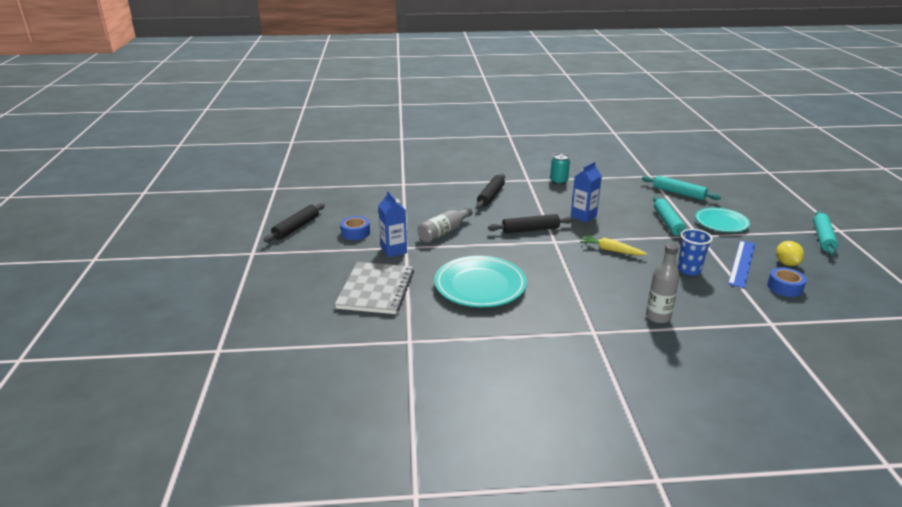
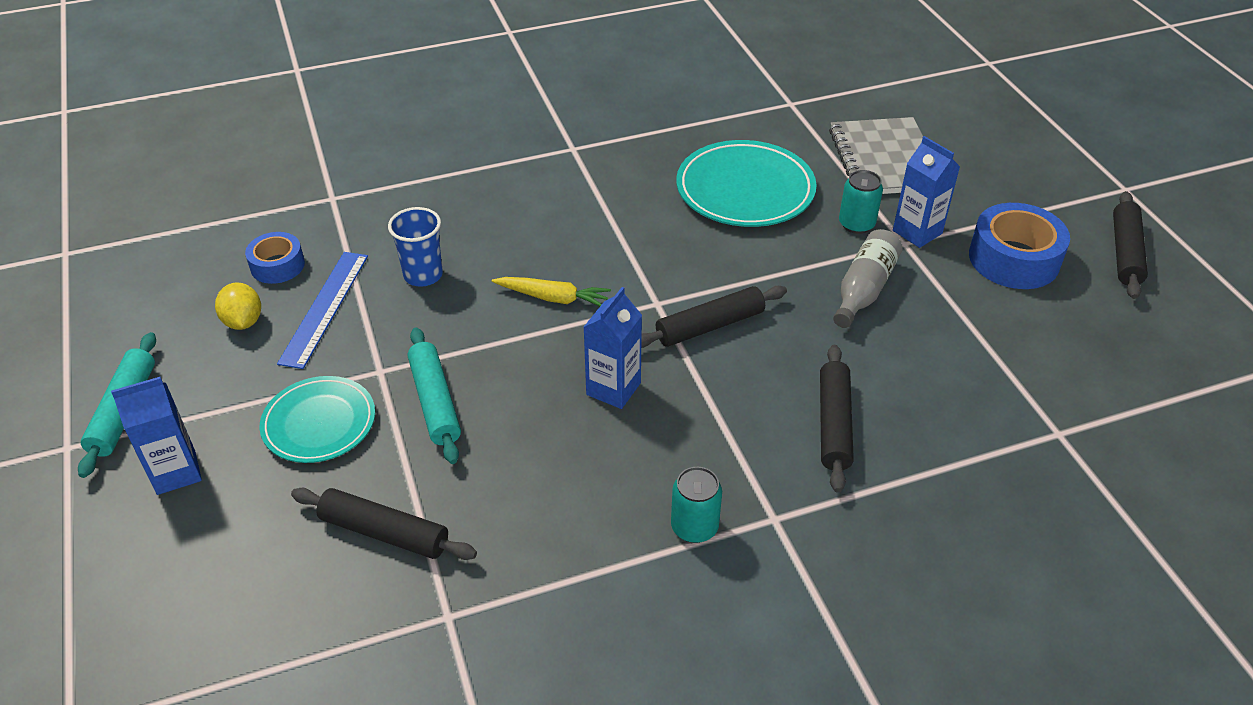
camera: 165 degrees right, 15 degrees up
blue tape [340,216,370,240] -> blue tape [969,203,1070,289], size x1.68
turquoise rolling pin [642,175,721,200] -> black rolling pin [291,488,477,560]
grey bottle [646,243,680,323] -> none
none -> blue carton [111,377,202,495]
none -> turquoise can [839,170,883,234]

